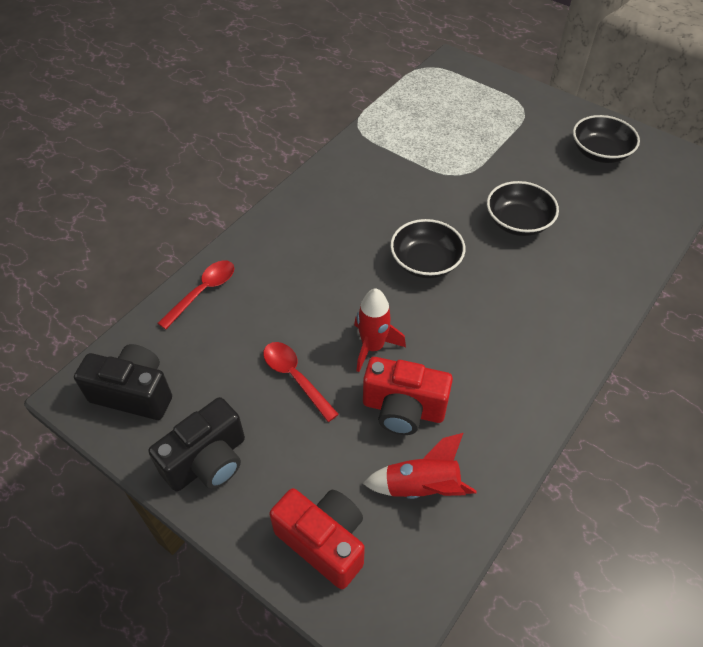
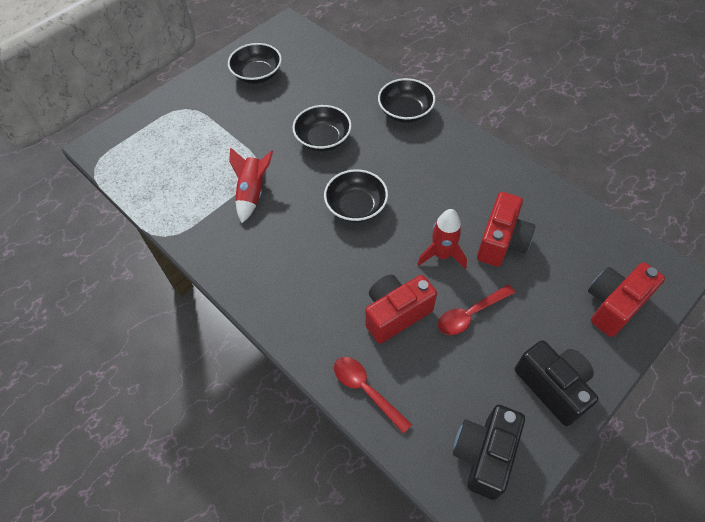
camera: 80 degrees left, 5 degrees up
red rocket [363,433,476,499] -> red rocket moved to [229,147,273,223]
none -> red camera [365,275,437,344]
none -> black bowl [378,78,435,123]

